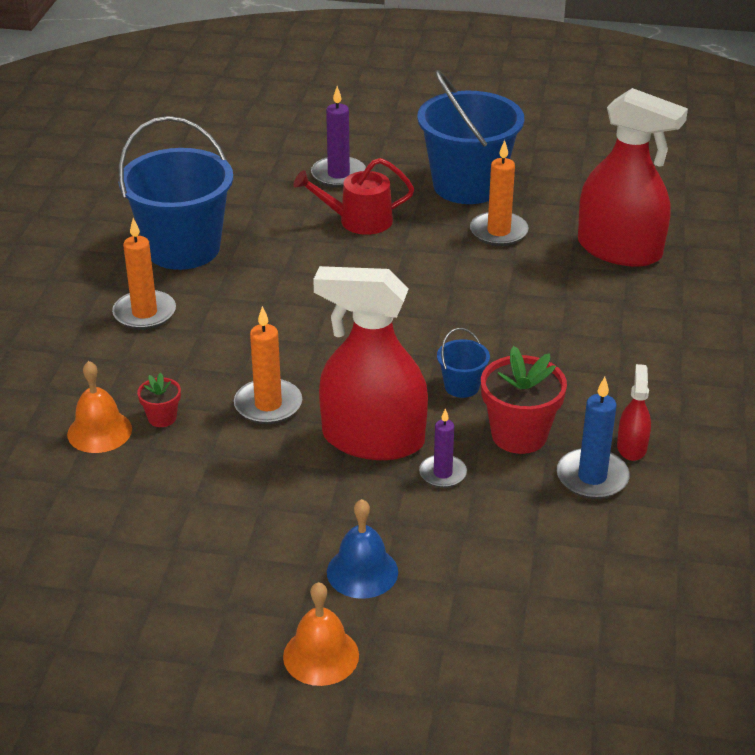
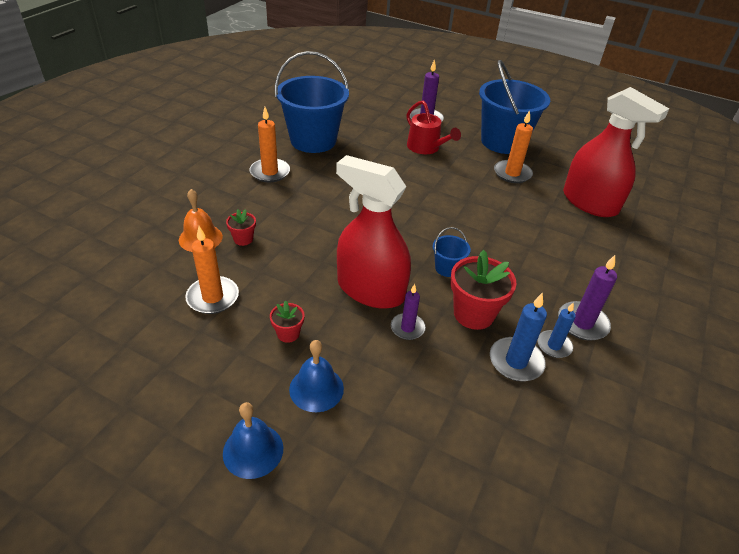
camera: 15 degrees right, 5 degrees up
orange candle [234,306,302,424] -> orange candle moved to [185,226,239,314]
orange bell [283,582,359,686] -> blue bell [223,402,283,479]
red watering can [293,158,414,235] -> red watering can turned 135 degrees counterclockwise [406,100,461,154]
red spray bottle [617,364,651,461] -> blue candle [537,302,576,358]
none -> red flower pot [270,300,304,343]
none -> purple candle [558,255,617,341]

